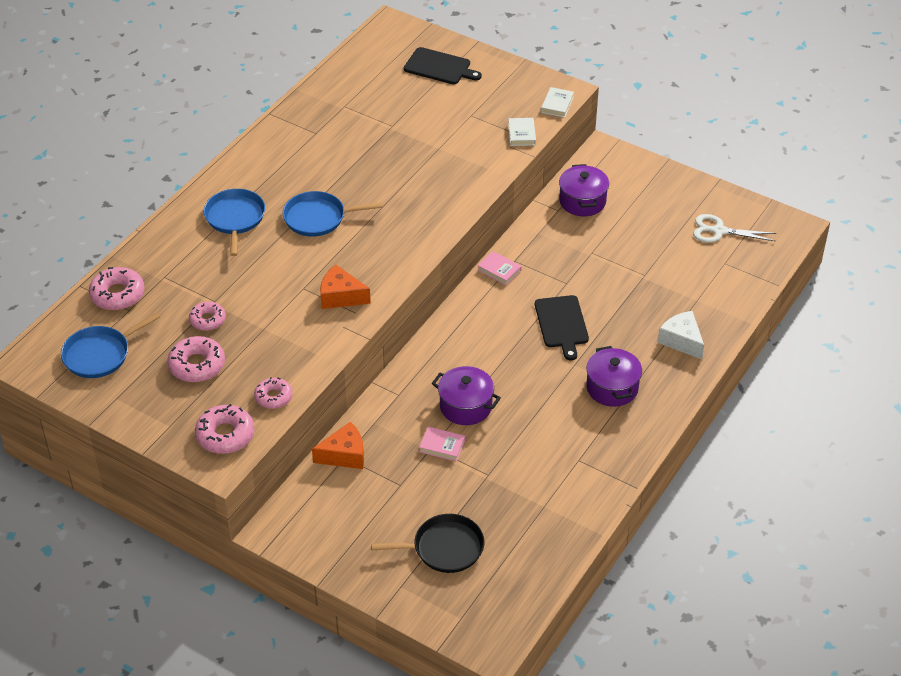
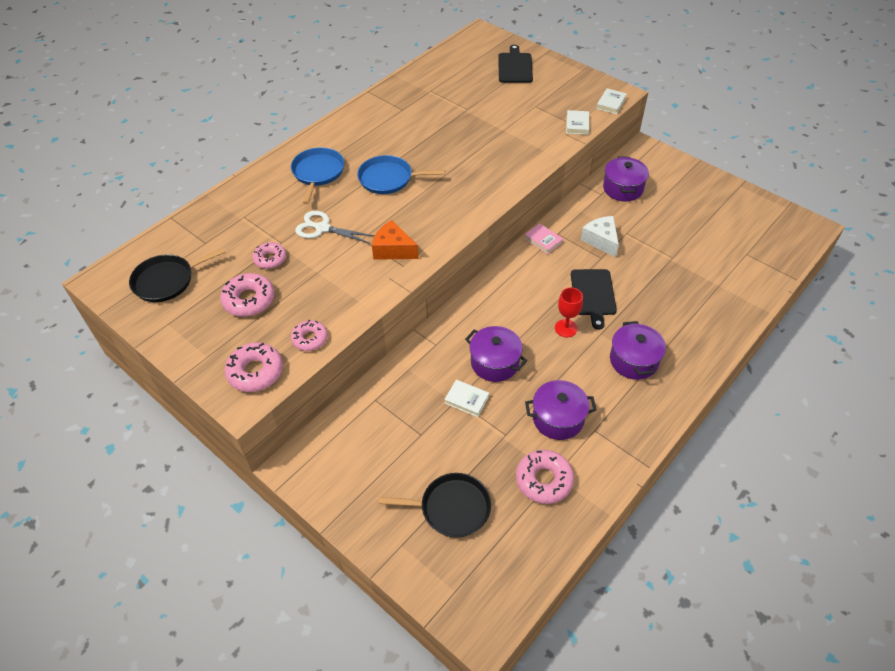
camera: 10 degrees right, 5 degrees up
blue pan [61,313,160,378] -> black pan [129,248,226,302]
pink donut [89,267,144,310] -> pink donut moved to [516,450,574,504]
orange cheese [312,422,364,469] -> none
black cutting board [404,47,482,84] -> black cutting board turned 120 degrees counterclockwise [498,45,533,83]
pink book [419,427,465,462] -> white book [444,380,489,417]
white cheese [658,311,704,359] -> white cheese moved to [581,216,619,257]
white scissors [693,214,776,242] -> white scissors moved to [295,211,375,244]
none -> purple pot [525,380,597,440]
none -> red goblet [555,287,583,337]

